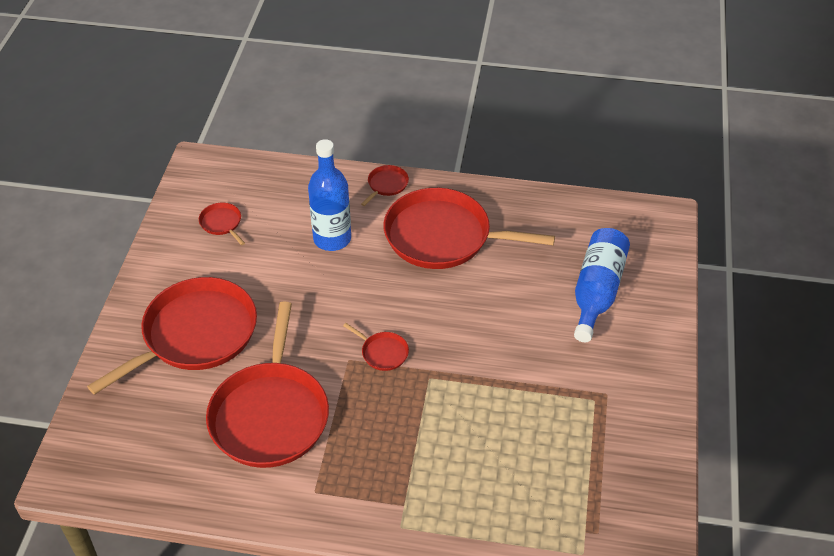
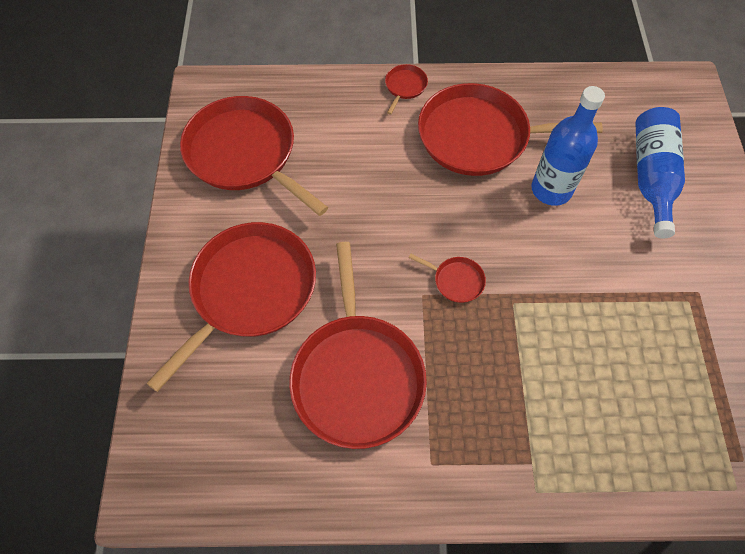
camera: 10 degrees left, 15 degrees up
red pan [199,203,245,245] -> red pan [180,96,328,216], size x2.46
blue bottle [308,139,351,251] -> blue bottle moved to [531,86,605,206]

